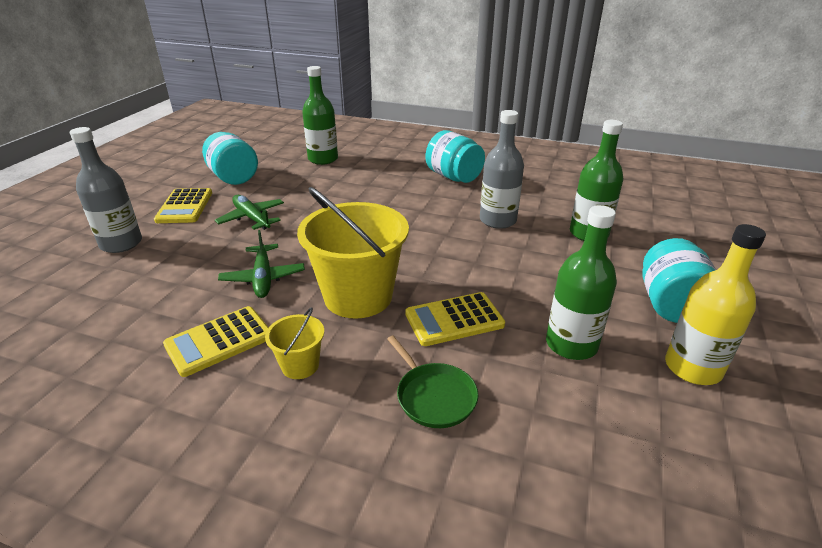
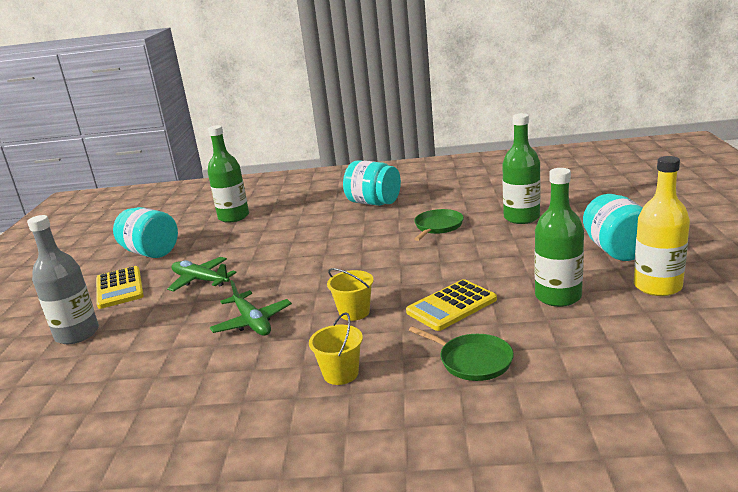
camera: 15 degrees left, 10 degrees down
yellow calculator [163,306,269,377] -> none
yellow bucket [297,187,409,319] -> yellow bucket [327,268,374,321], size x0.47
grey bottle [480,110,524,229] -> green pan [414,209,464,241]

